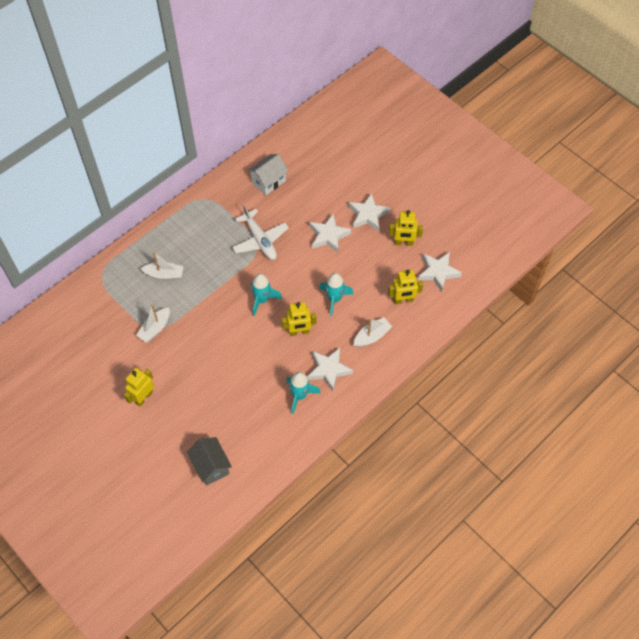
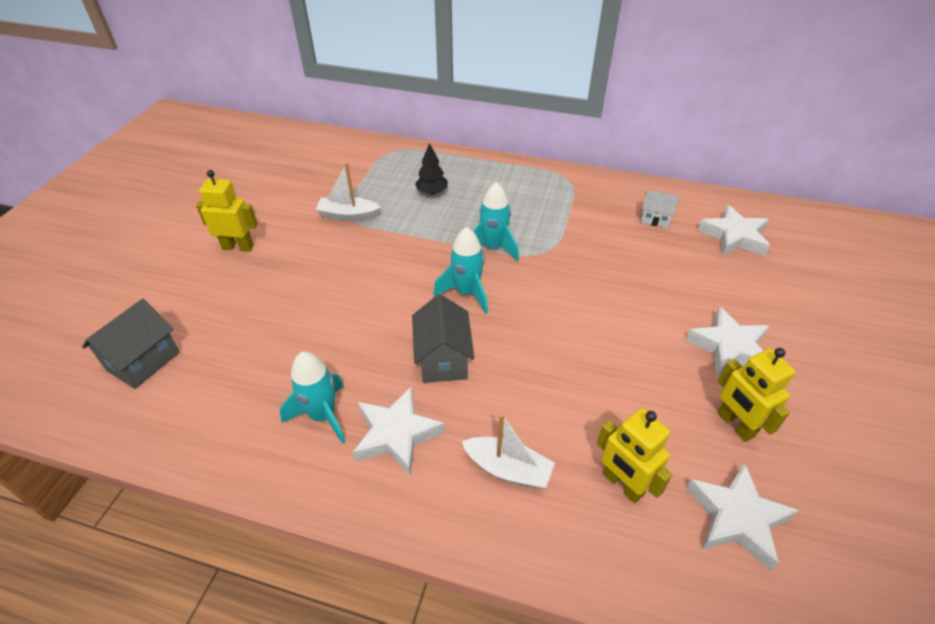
camera: 60 degrees right, 15 degrees down
white boat [141,252,184,280] -> black tree [415,143,448,195]
white plane [232,205,289,260] -> none
white house [248,154,288,196] -> white house [640,190,679,228], size x0.63
yellow robot [281,302,316,336] -> grey house [412,294,474,383]
white star [309,214,351,253] -> white star moved to [698,205,770,256]
turquoise rocket [319,273,354,317] -> turquoise rocket moved to [473,182,519,262]

